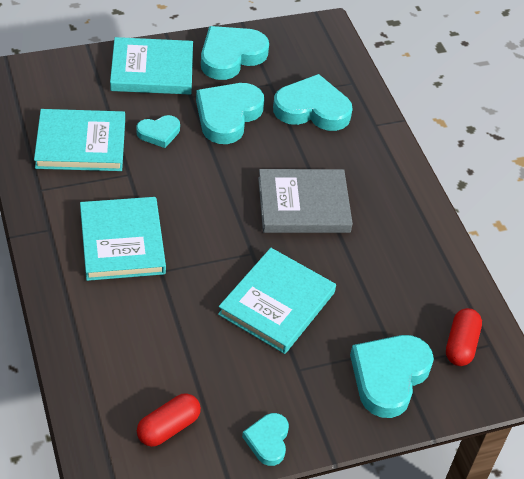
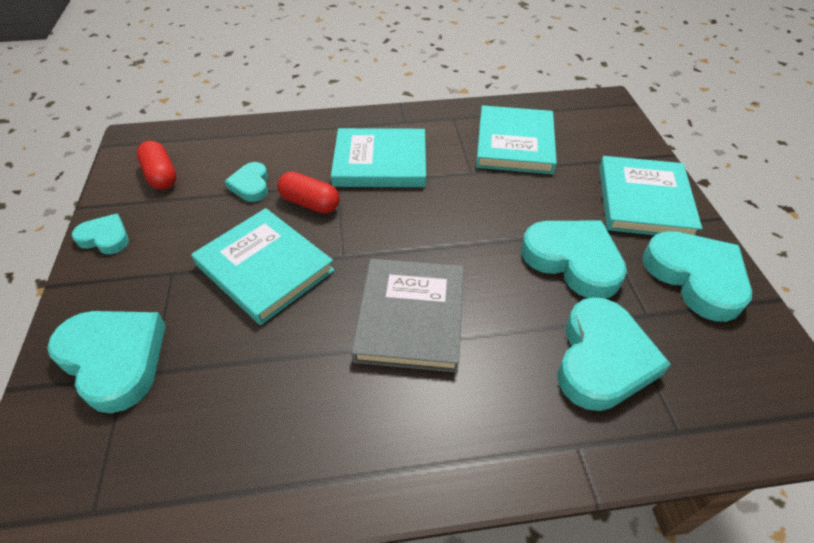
camera: 105 degrees right, 0 degrees up
turquoise heart [136,115,180,148] -> turquoise heart moved to [225,162,268,202]
red capsule [446,308,482,366] -> red capsule moved to [277,171,340,213]

